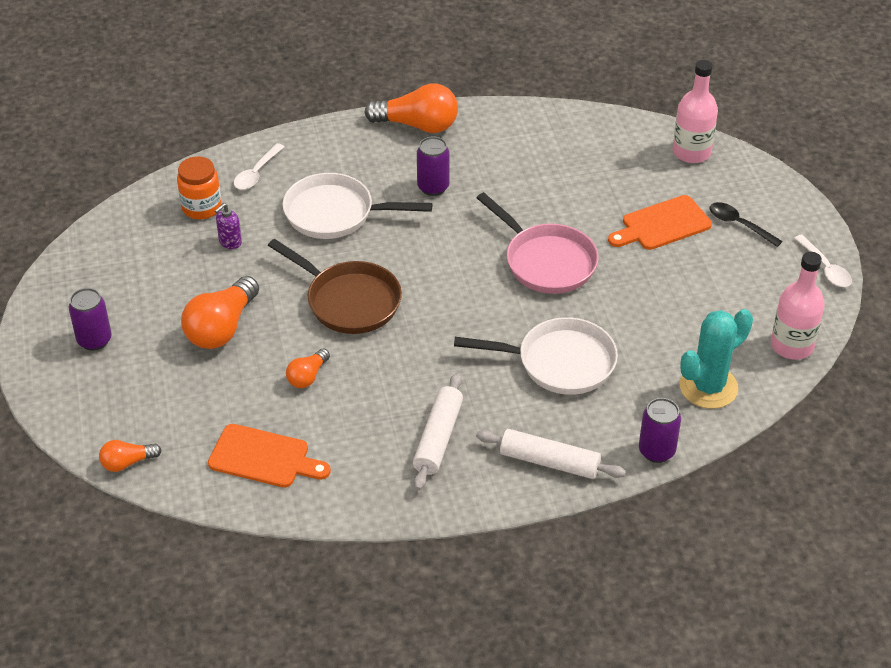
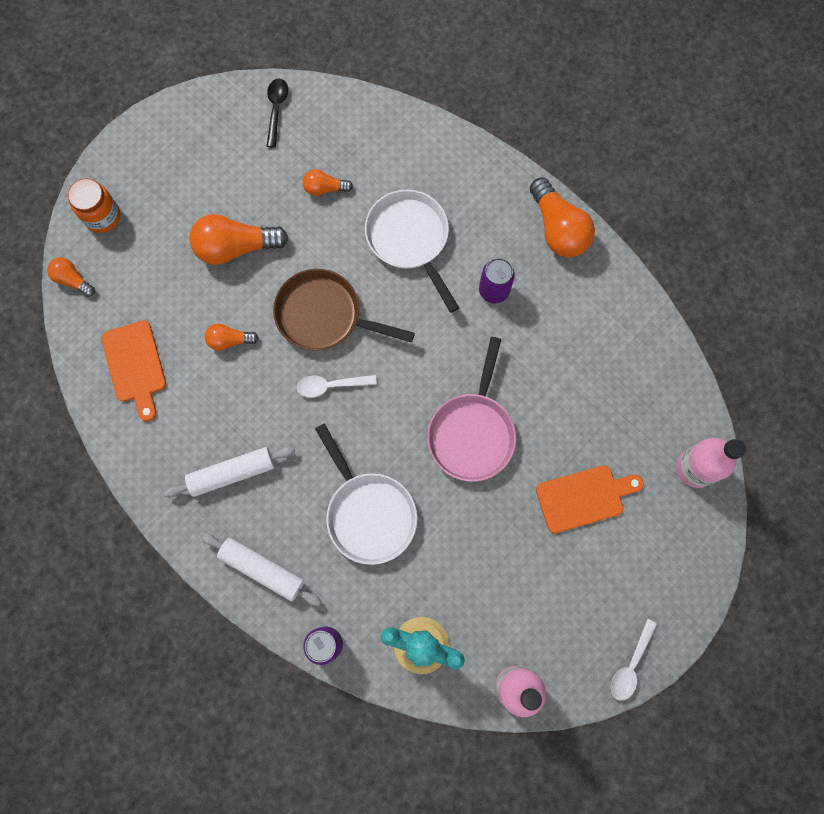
camera: 55 degrees right, 30 degrees up
purple can [69,288,112,351] -> none
orange jar [177,156,221,219] -> orange jar moved to [68,178,120,233]
purple soap dispenser [215,203,242,249] -> orange light bulb [302,169,353,196]
white spoon [234,143,284,190] -> white spoon moved to [297,375,377,398]
brown pan [268,239,402,334] -> brown pan turned 105 degrees clockwise [273,269,415,350]
white rolling pin [476,429,626,479] -> white rolling pin turned 45 degrees counterclockwise [200,533,321,606]
orange cutting board [608,195,712,250] -> orange cutting board turned 135 degrees clockwise [536,465,644,533]
black spoon [710,202,783,247] -> black spoon moved to [266,79,288,148]

